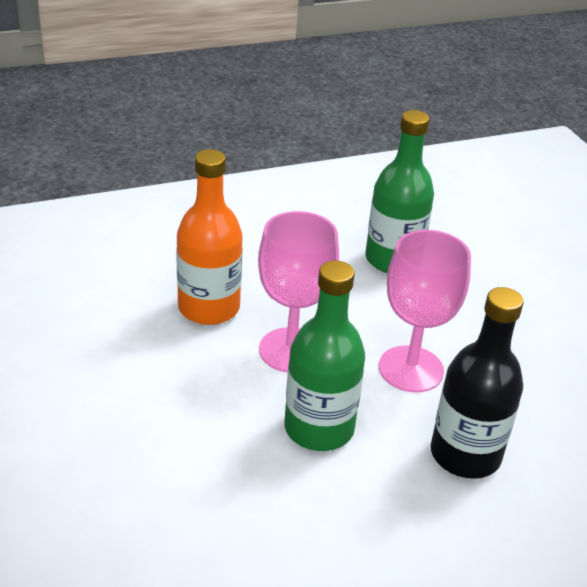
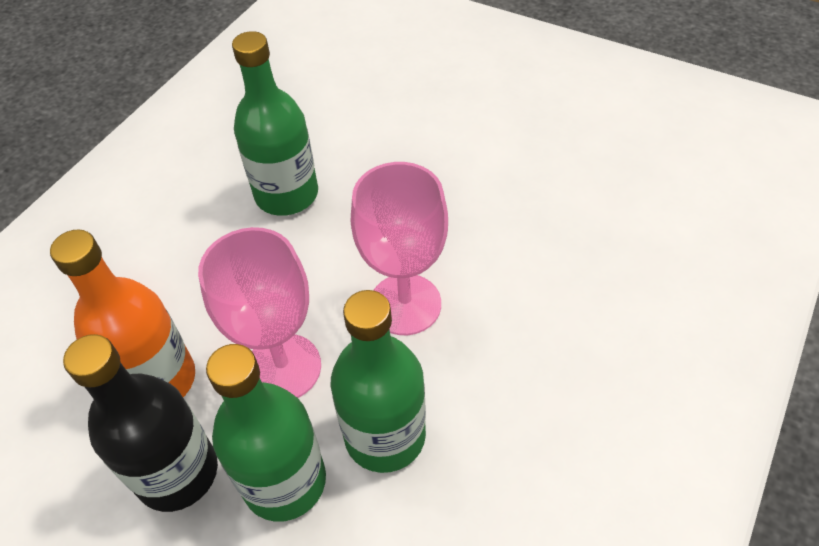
camera: 35 degrees left, 15 degrees up
black bottle [431,287,524,479] -> black bottle moved to [63,334,218,512]
none -> green bottle [206,344,326,522]

